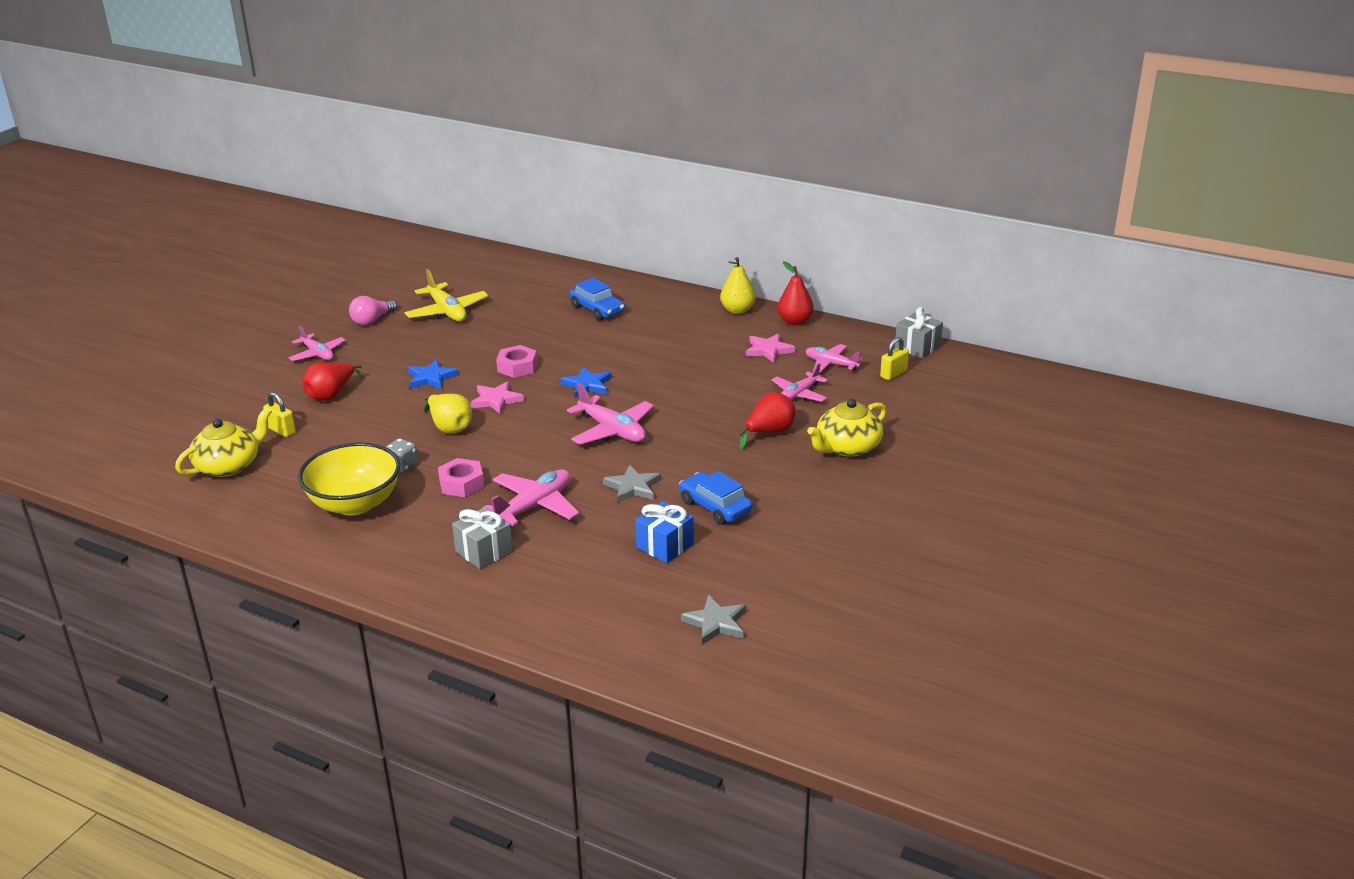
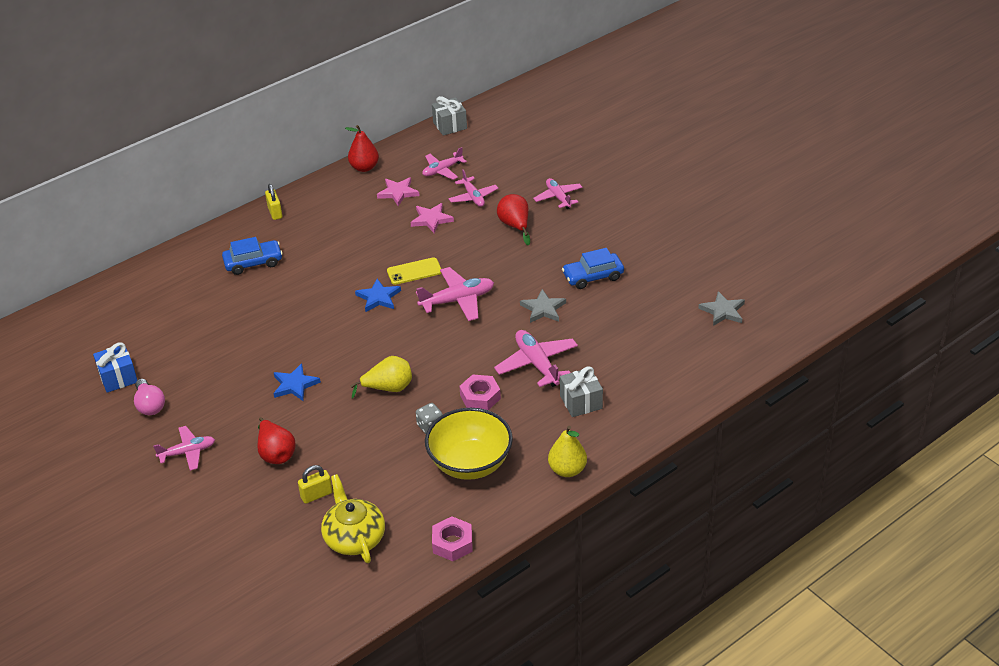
camera: 65 degrees left, 10 degrees up
yellow plane [405,269,488,321] -> none
pink star [471,381,524,414] -> pink star moved to [410,203,454,233]
pink nut [496,345,537,378] -> pink nut moved to [432,516,472,561]
blue gift [635,501,694,563] -> blue gift moved to [93,342,137,393]
yellow pear [720,257,756,314] -> yellow pear moved to [548,426,587,477]
yellow teapot [807,399,887,457] -> pink plane [533,178,583,209]
yellow padlock [880,337,909,380] -> yellow padlock moved to [265,184,282,220]
none -> yellow phone [387,257,441,285]

